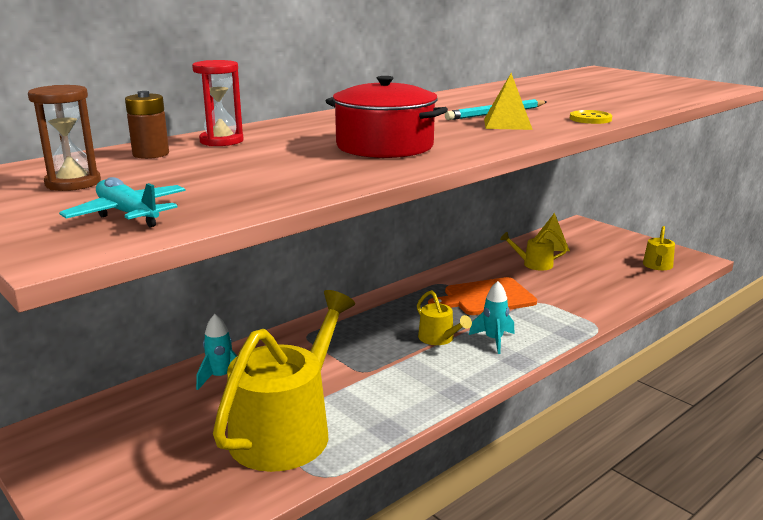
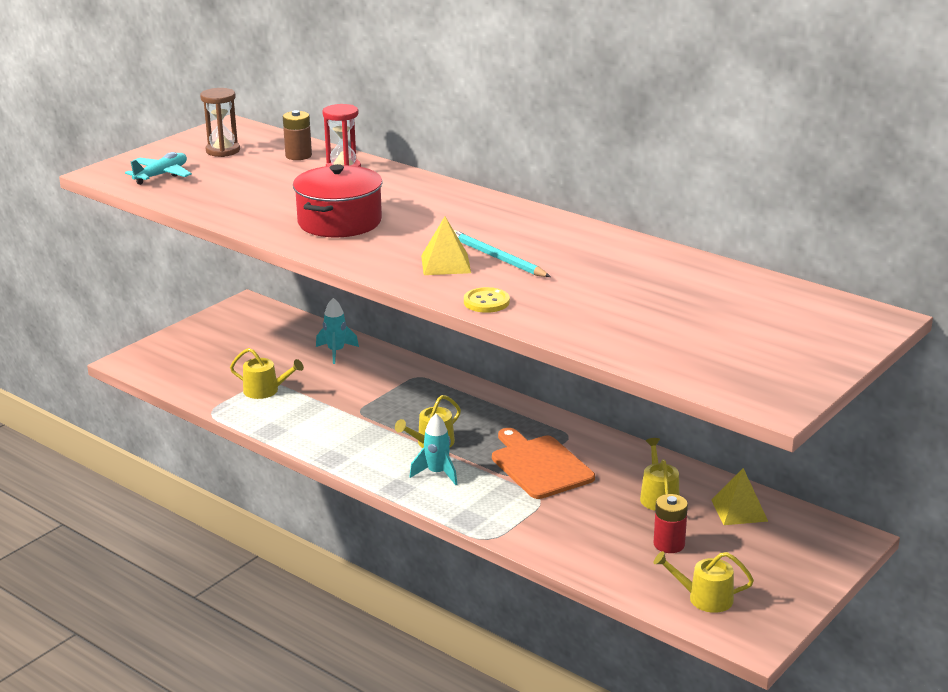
camera: 80 degrees right, 5 degrees up
yellow watering can [213,290,355,472] -> yellow watering can [230,348,304,399], size x0.45
none -> red battery [654,494,688,553]

